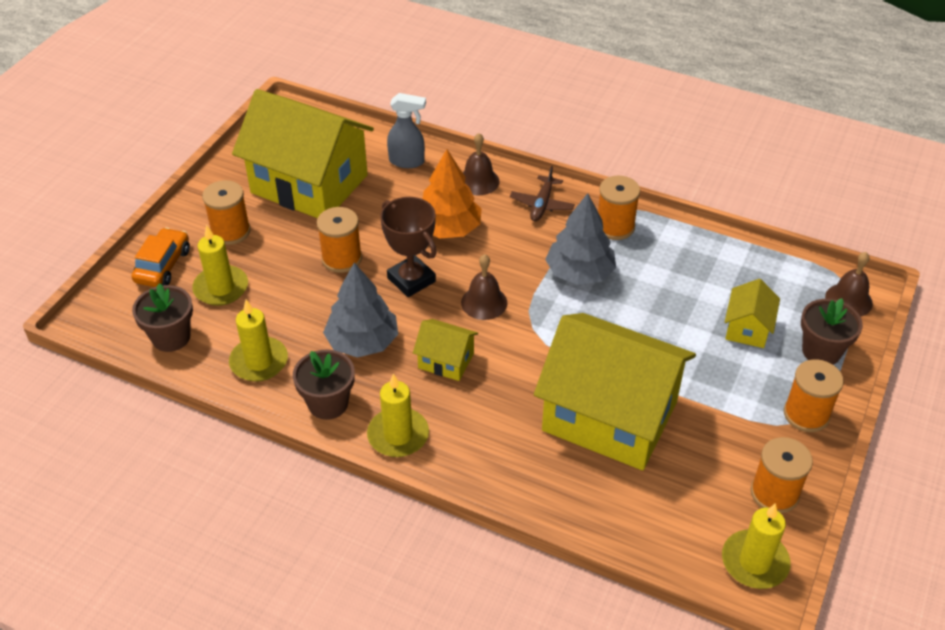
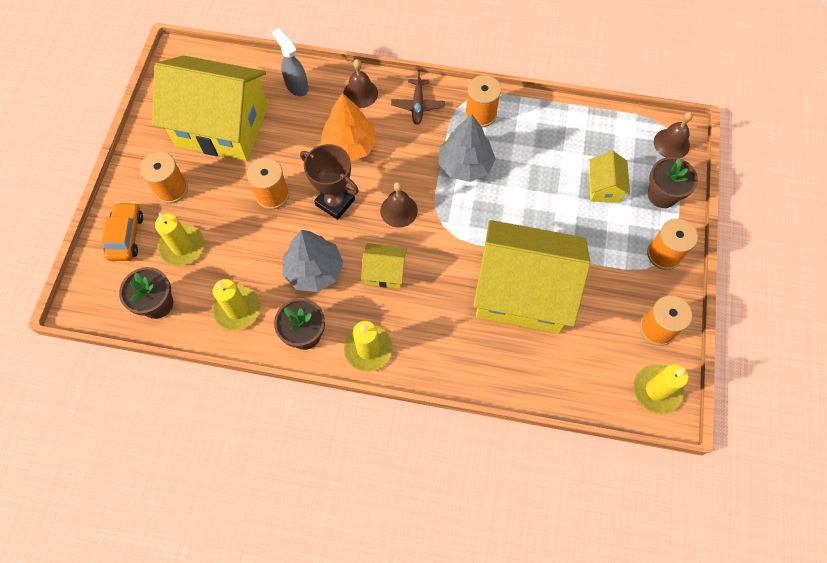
camera: 15 degrees left, 20 degrees up
grey spray bottle [387,93,426,168] -> grey spray bottle turned 120 degrees counterclockwise [272,28,308,96]

